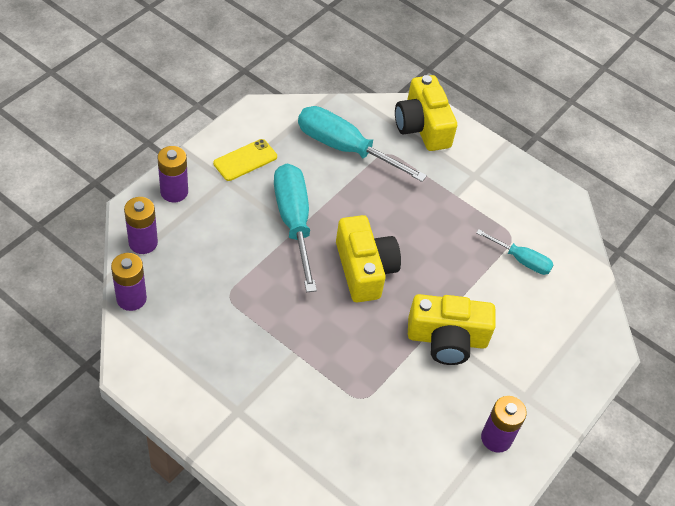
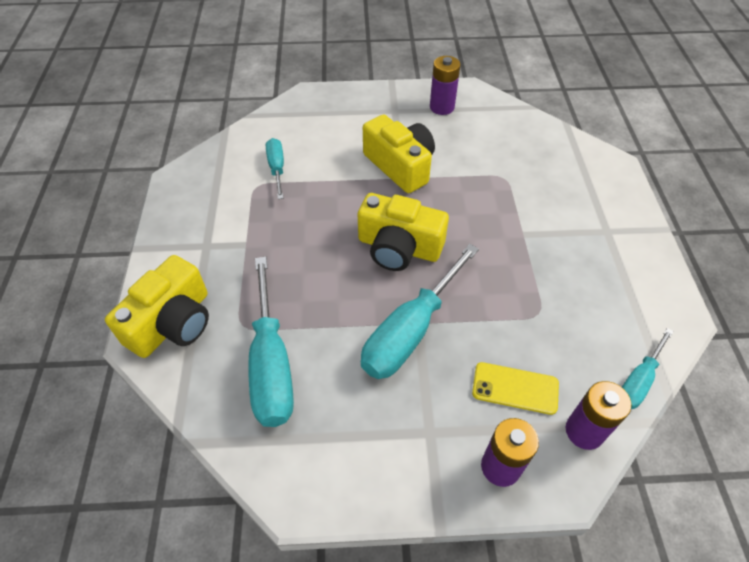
camera: 125 degrees left, 0 degrees up
purple battery [111,253,147,311] -> turquoise screwdriver [622,328,674,409]
yellow phone [213,139,277,181] -> yellow phone moved to [472,362,559,415]
yellow camera [336,215,401,303] -> yellow camera turned 105 degrees counterclockwise [358,193,449,271]

